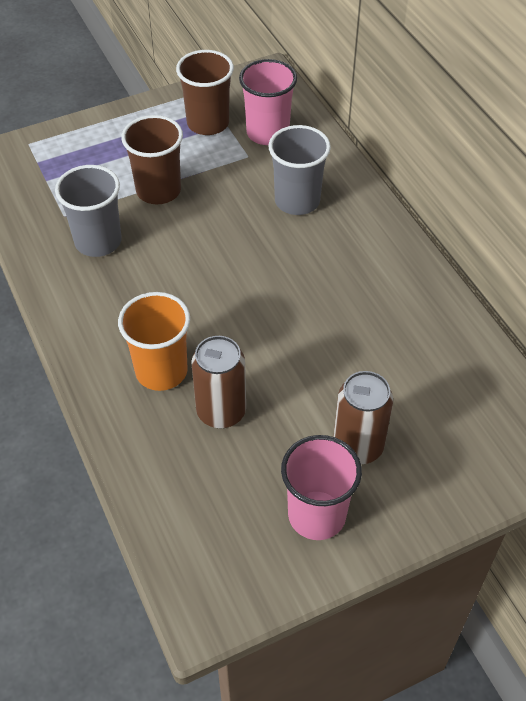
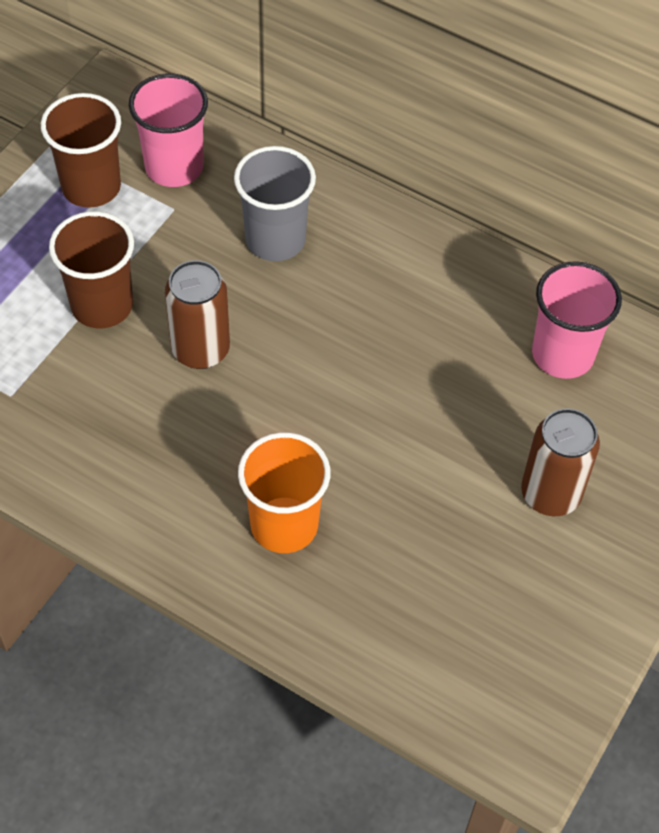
camera: 35 degrees left, 5 degrees up
grey cup [55,165,122,257] -> none
brown can [191,336,246,428] -> brown can moved to [165,260,230,369]
pink cup [281,435,362,540] -> pink cup moved to [532,261,622,379]

